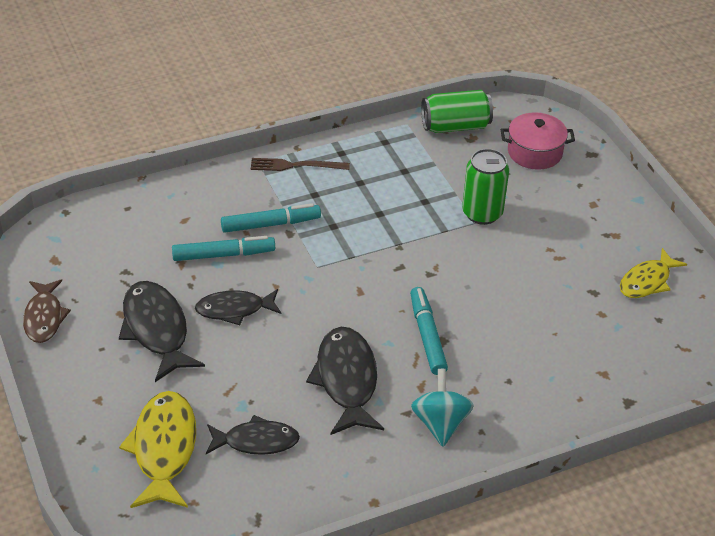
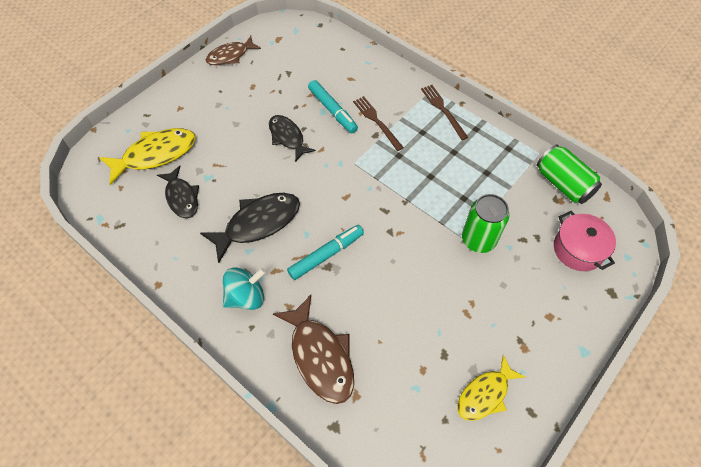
camera: 65 degrees right, 15 degrees up
black fish [119,281,205,382] -> none
turquoise marker [221,203,321,233] -> brown fork [353,96,404,151]
yellow fish [620,248,687,298] -> yellow fish turned 60 degrees counterclockwise [457,355,525,421]
none -> brown fish [273,295,354,404]

